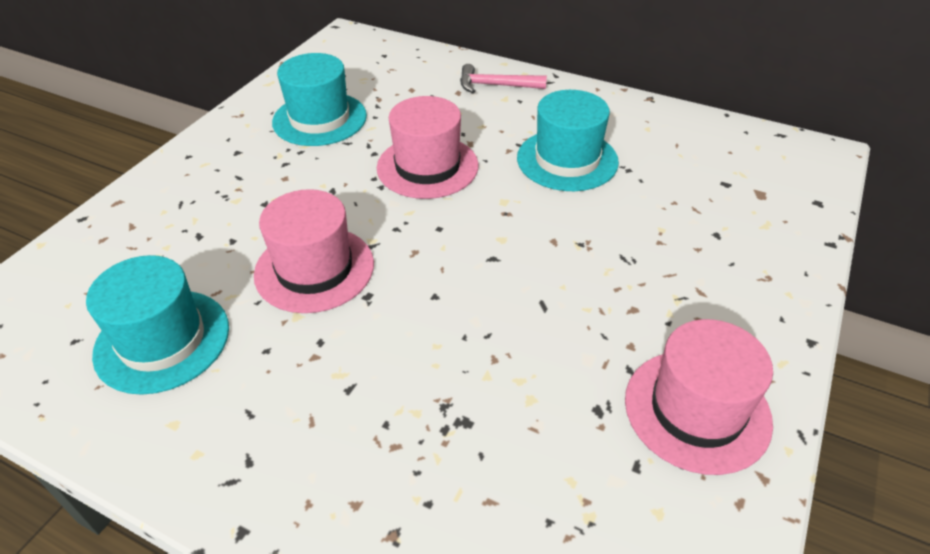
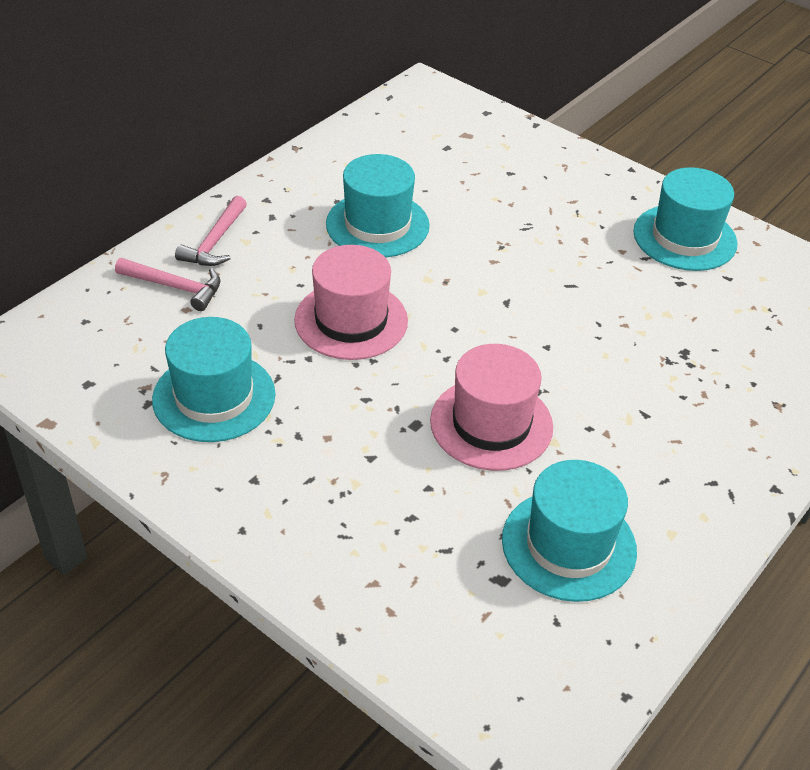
camera: 80 degrees left, 0 degrees up
pink hat [625,319,773,475] -> turquoise hat [633,167,737,271]
none -> pink hammer [115,258,220,311]

